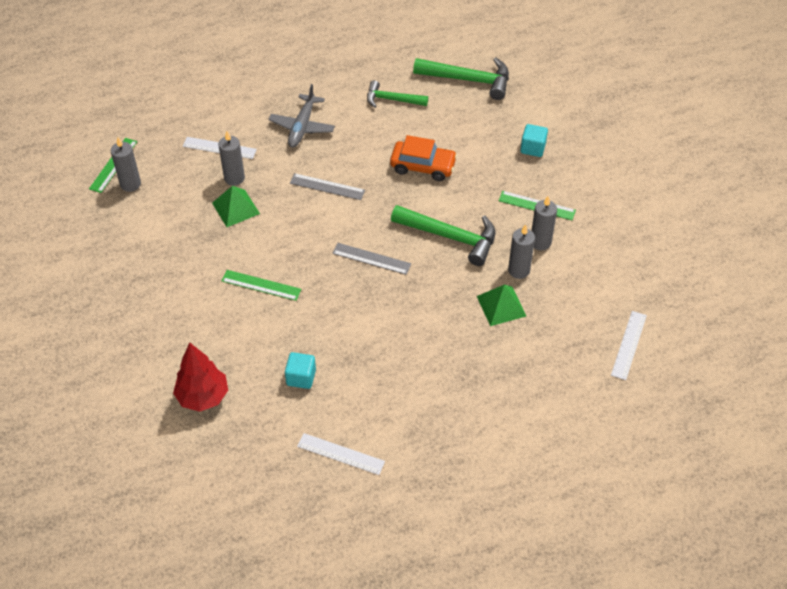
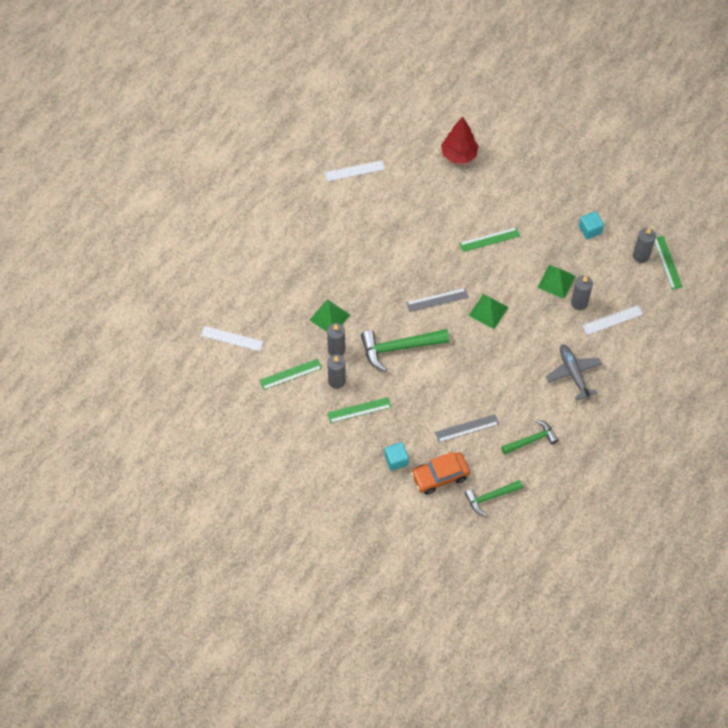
camera: 145 degrees right, 10 degrees up
turquoise cube [285,352,316,389] -> turquoise cube moved to [579,211,604,239]
grey ruler [290,173,365,200] -> grey ruler moved to [435,414,499,442]
orange car [390,135,457,181] -> orange car moved to [411,452,470,494]
green hammer [413,58,509,100] -> green hammer [465,480,523,515], size x0.63
white ruler [611,311,647,380] -> white ruler turned 60 degrees counterclockwise [201,326,264,351]
none -> green ruler [259,359,322,390]
none -> green pyramid [468,294,509,329]

